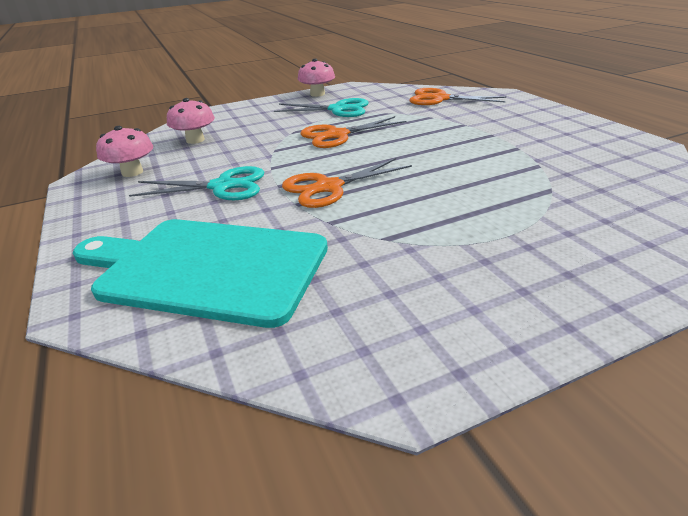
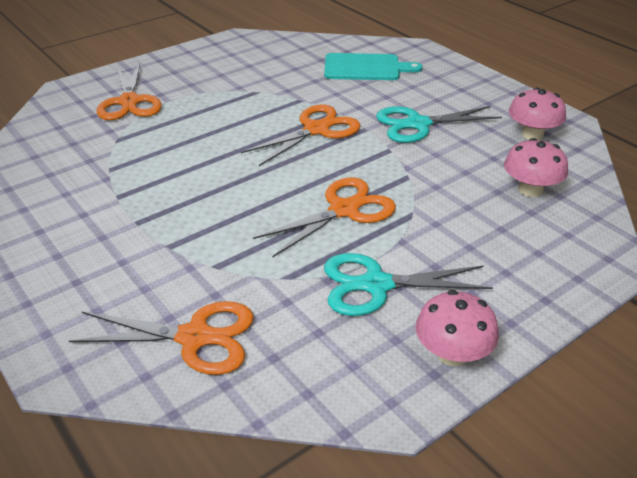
camera: 165 degrees right, 5 degrees up
turquoise cutting board [73,219,328,328] -> turquoise cutting board [324,53,422,80], size x0.59
none -> orange scissors [97,63,162,120]

